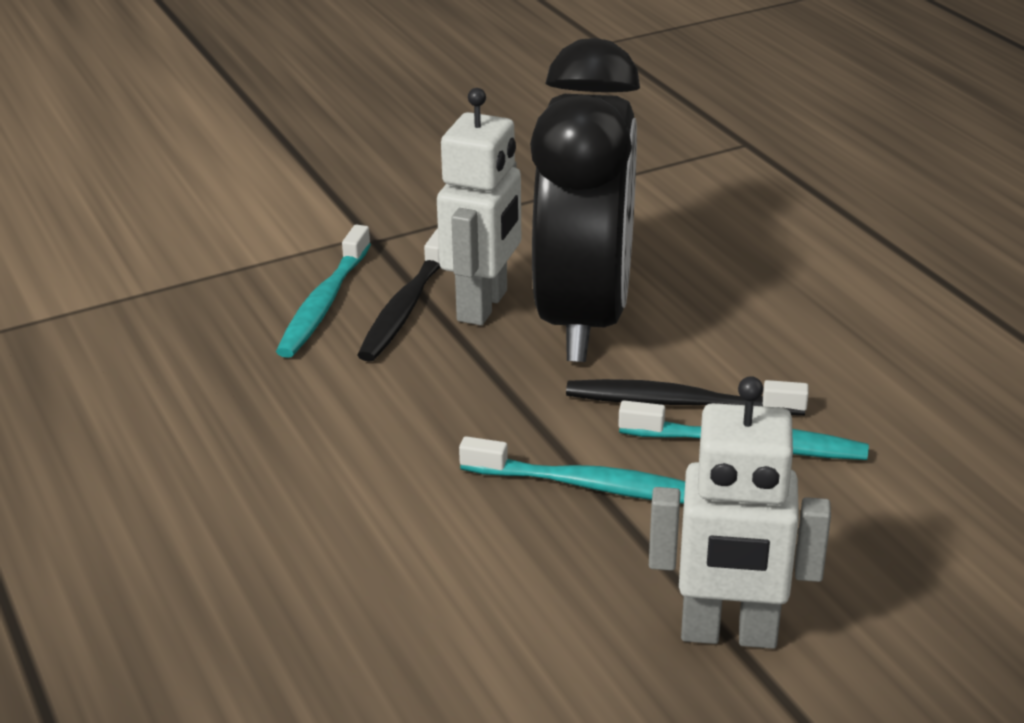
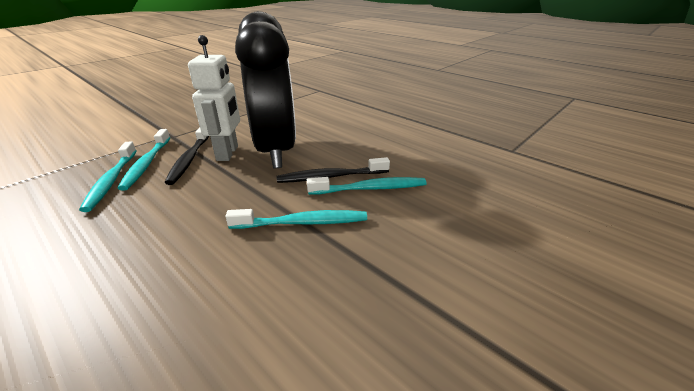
camera: 20 degrees left, 0 degrees up
white robot [649,376,831,649] -> none
none -> turquoise toothbrush [79,141,137,212]

